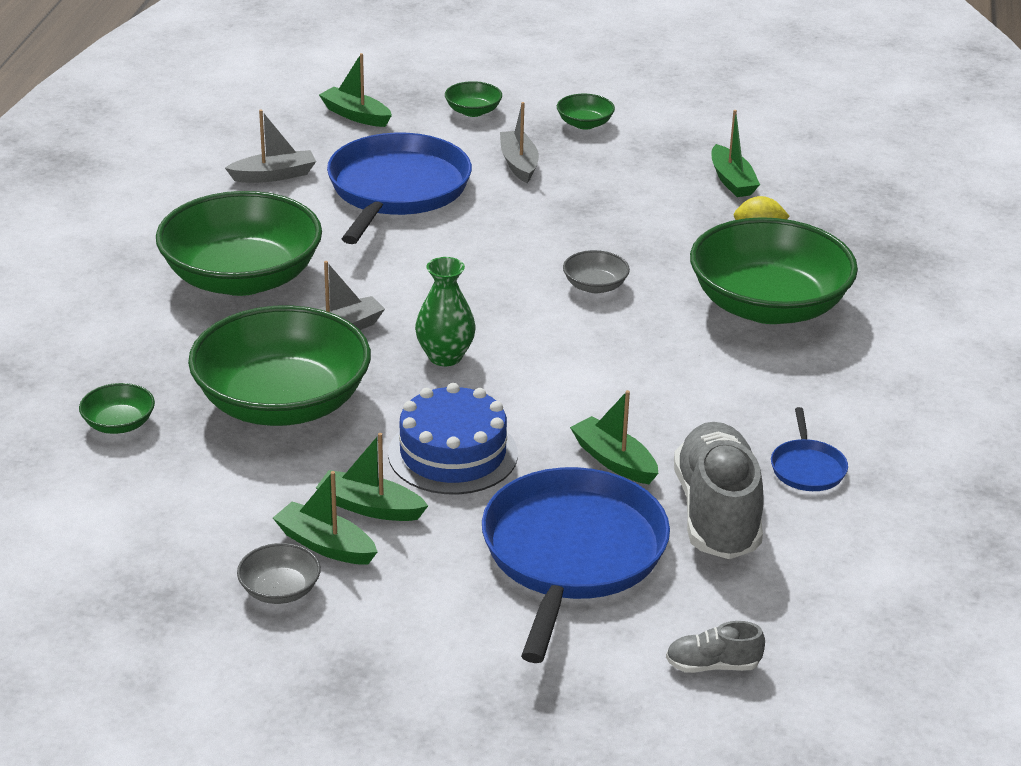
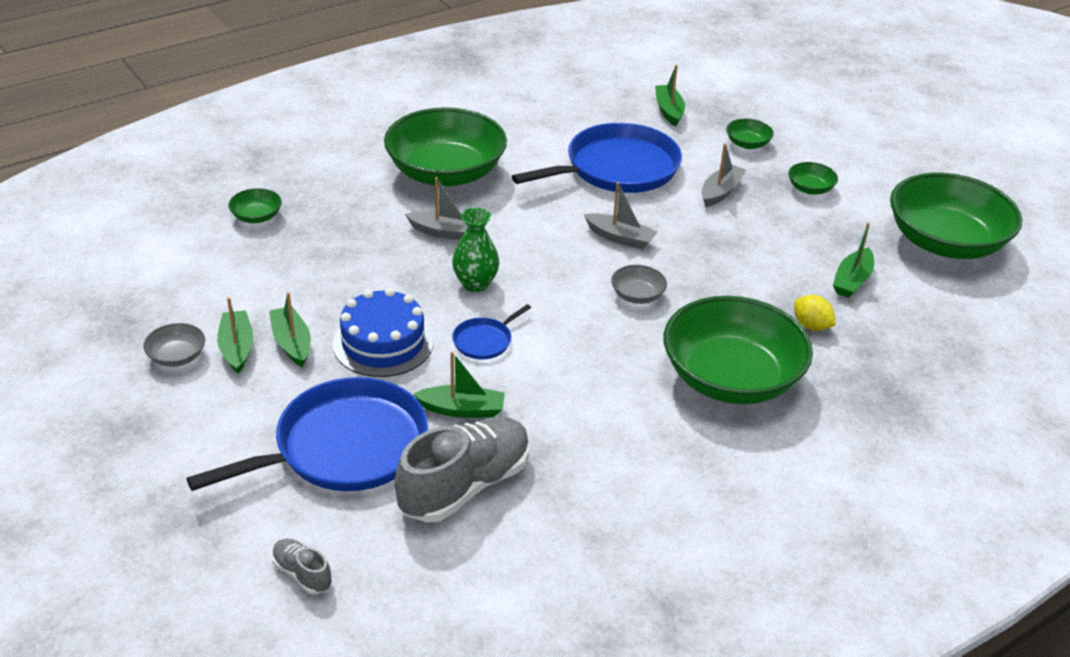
camera: 45 degrees right, 5 degrees up
green bowl [188,305,371,426] -> green bowl moved to [890,173,1022,259]
grey boat [225,110,316,183] -> grey boat moved to [584,182,657,249]
green boat [570,390,658,484] -> green boat turned 90 degrees clockwise [413,352,505,418]
blue pan [771,407,848,491] -> blue pan moved to [452,304,531,360]

